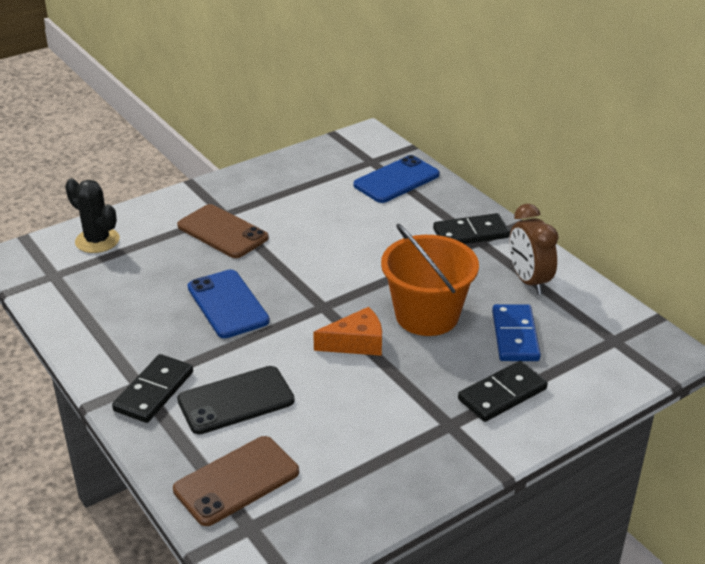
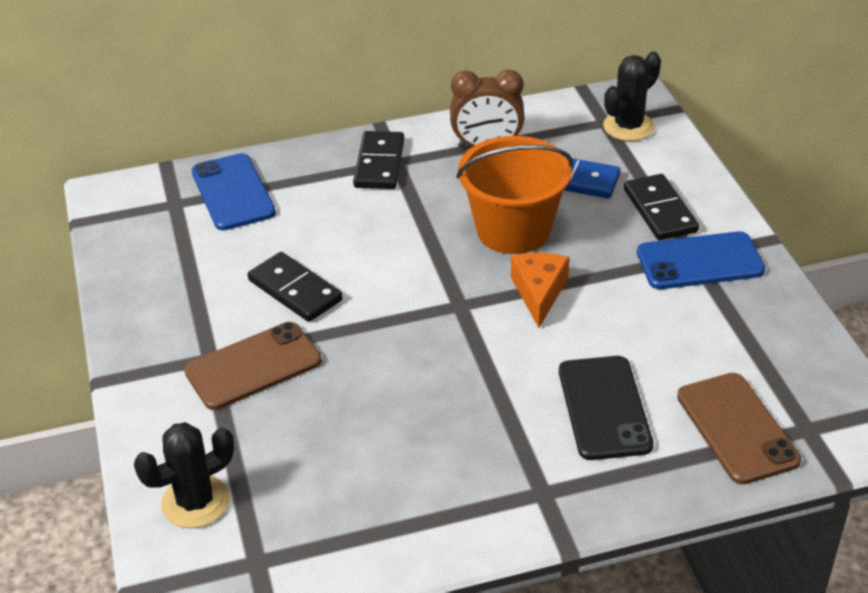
camera: 70 degrees left, 5 degrees up
black domino [112,354,193,423] -> black domino moved to [248,252,343,322]
blue phone [188,270,270,338] -> blue phone moved to [637,231,765,289]
none -> black cactus [603,52,661,141]

